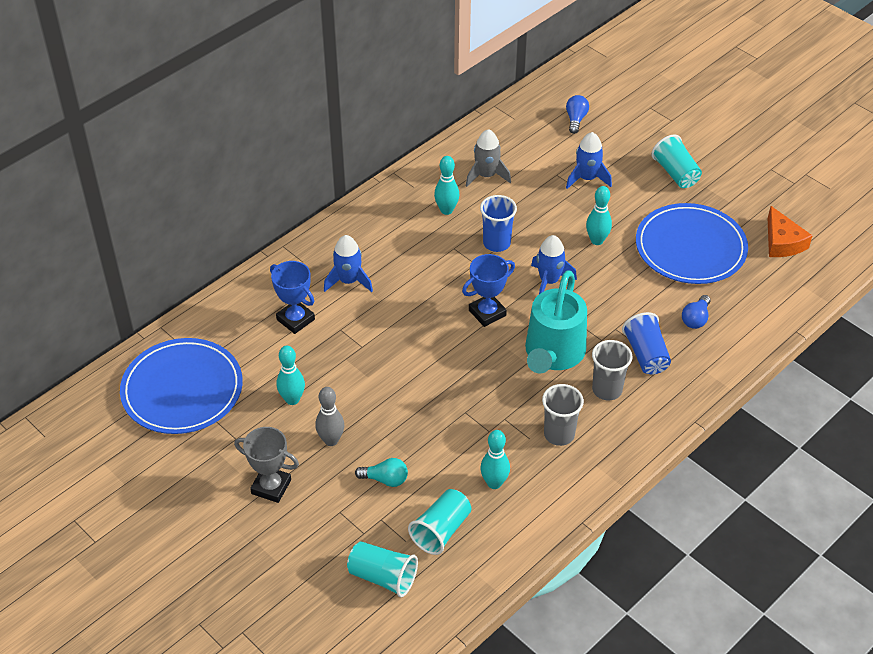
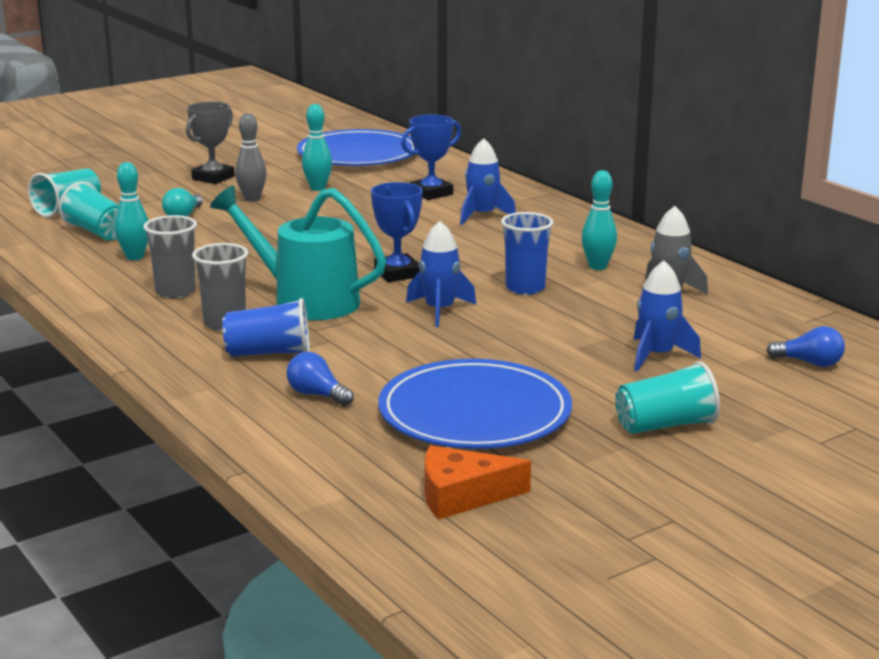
camera: 100 degrees right, 25 degrees down
turquoise bowling pin [586,186,612,245] -> none

